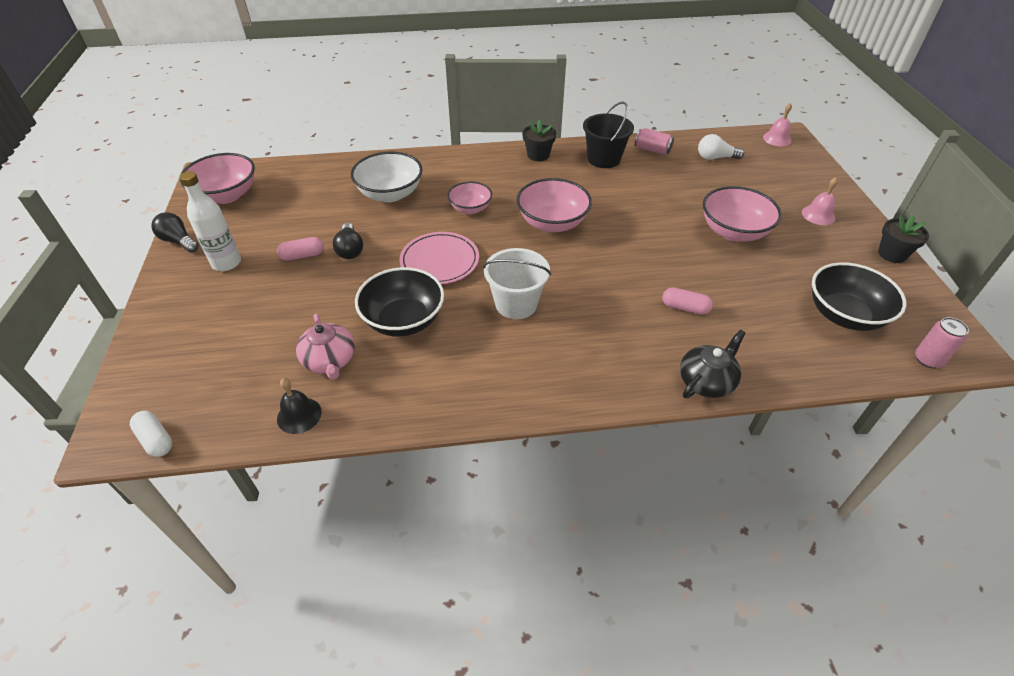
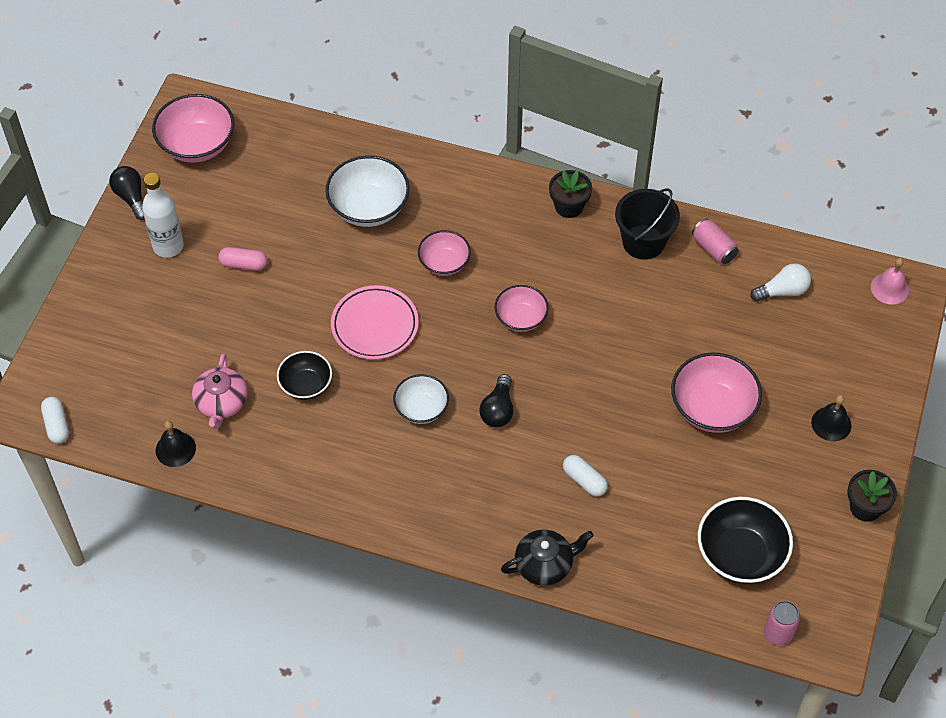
camera: 25 degrees right, 10 degrees up
black light bulb [333,223,363,259] -> black light bulb moved to [479,374,513,428]
black bowl [355,267,444,337] -> black bowl [277,351,332,400], size x0.62
white bucket [483,248,551,319] -> white bowl [393,374,449,424]
pink bowl [517,178,592,232] -> pink bowl [494,285,549,332], size x0.62
pink capsule [662,287,713,315] -> white capsule [563,455,608,497]
white light bulb [698,134,744,160] -> white light bulb turned 135 degrees clockwise [750,264,811,302]
pink bell [802,177,838,225] -> black bell [811,395,852,441]

